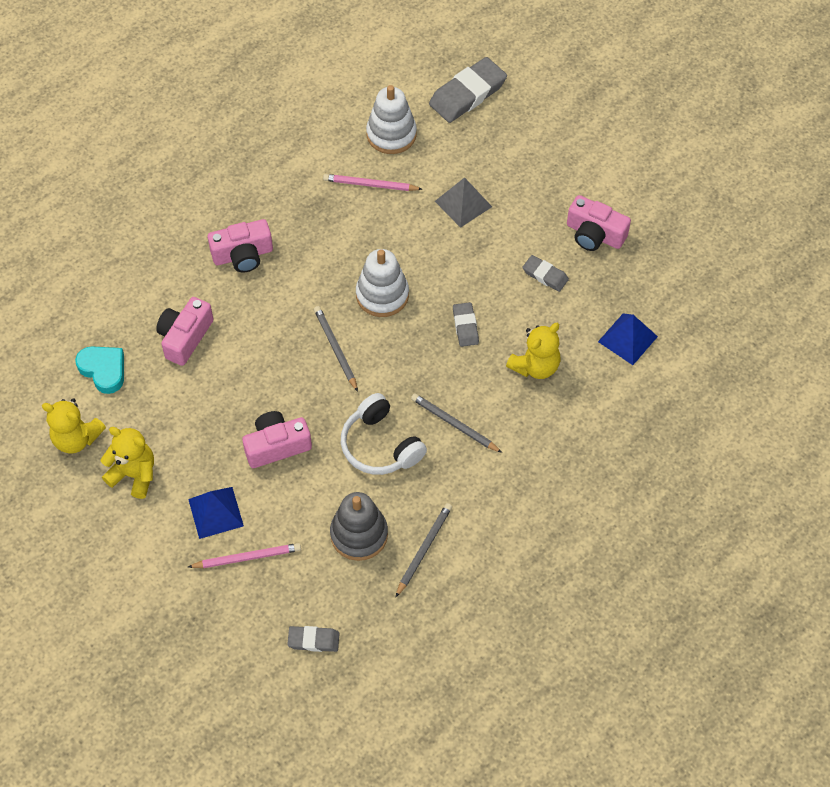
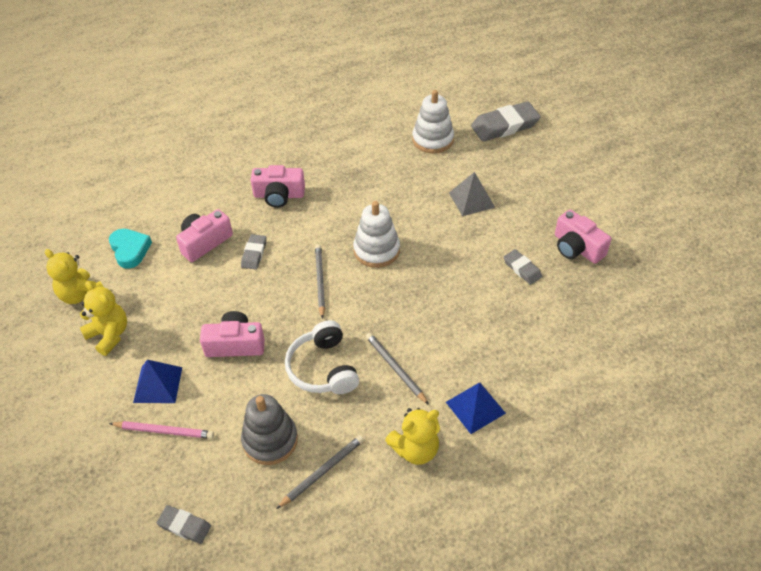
camera: 20 degrees right, 10 degrees down
pink pencil [323,174,422,191] -> none
grey eraser [453,302,479,347] -> grey eraser moved to [241,234,266,269]
yellow teddy bear [506,323,560,379] -> yellow teddy bear moved to [385,408,440,465]
blue pyramid [598,313,658,365] -> blue pyramid moved to [446,383,506,434]

